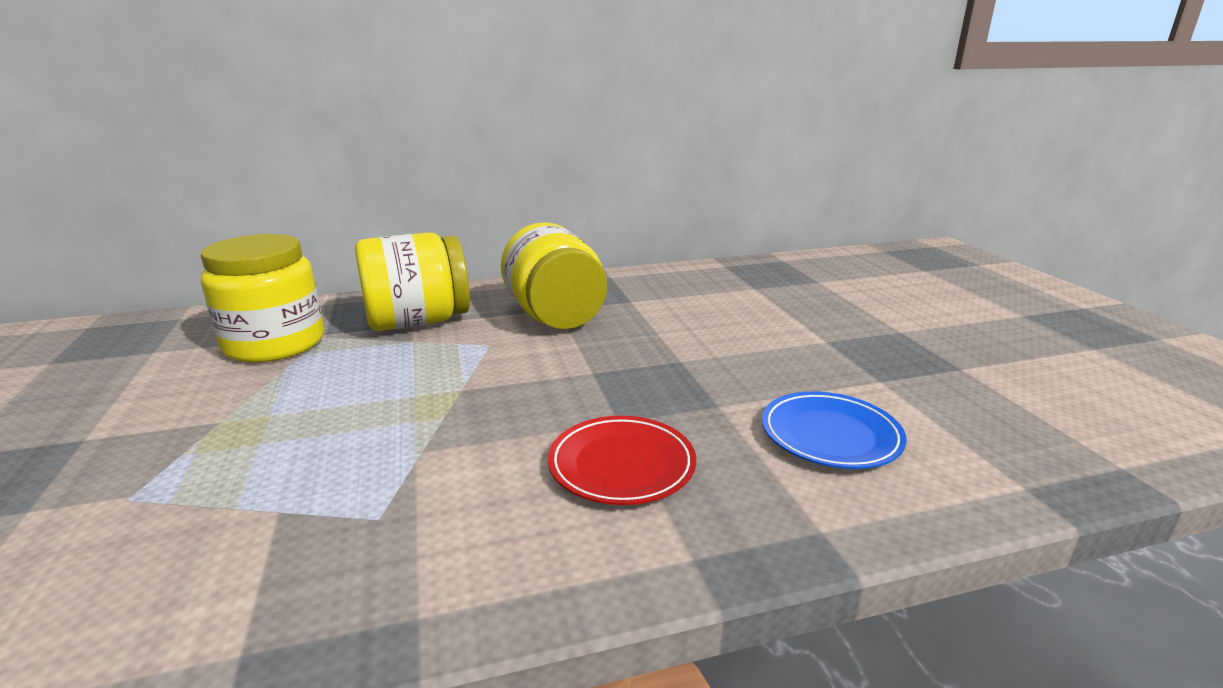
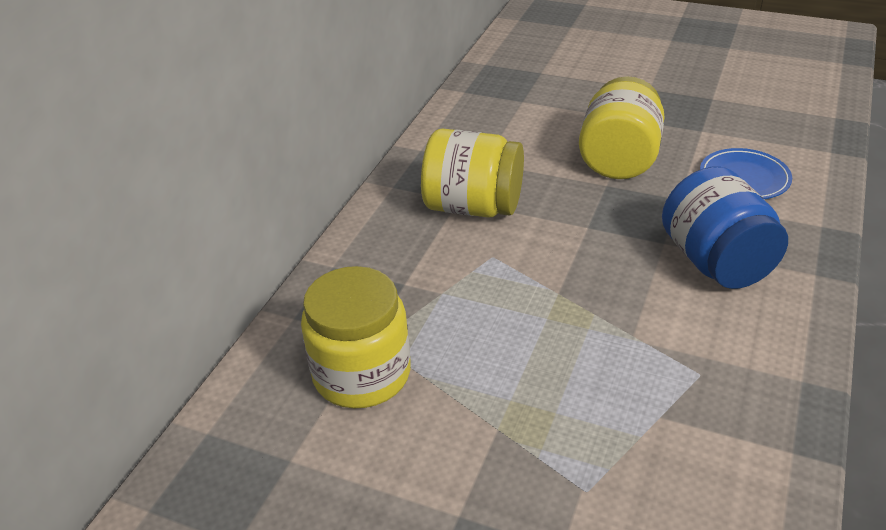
camera: 50 degrees left, 15 degrees up
yellow jar [355,232,470,331] -> yellow jar moved to [579,76,665,179]
red plate [548,416,696,505] -> blue jar [662,166,788,289]

